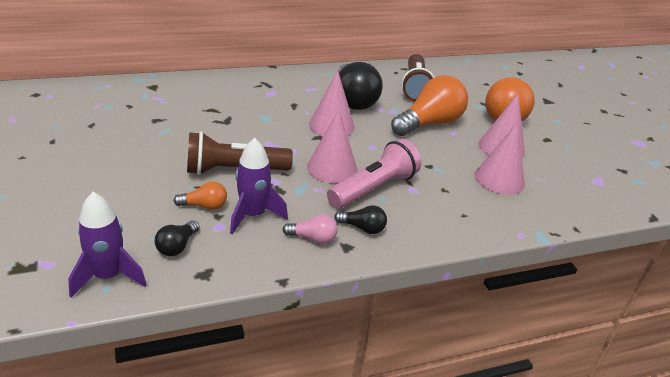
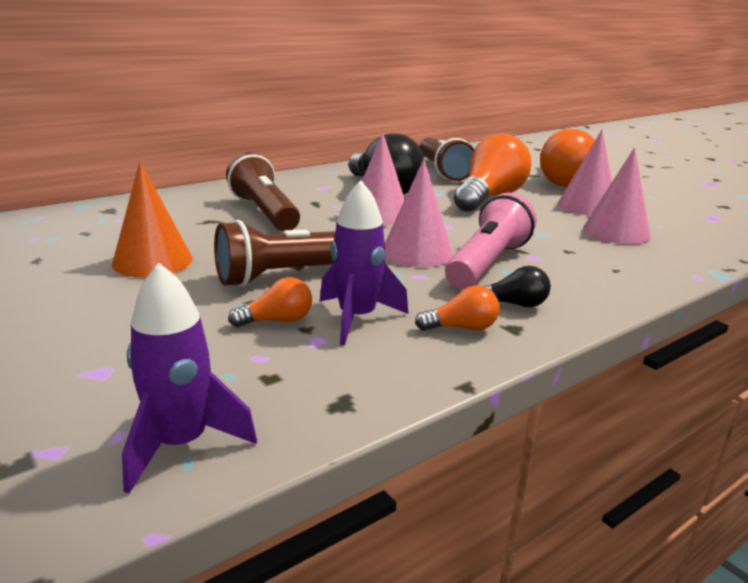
camera: 15 degrees left, 10 degrees down
black light bulb [155,220,199,256] -> none
pink light bulb [282,214,338,244] -> orange light bulb [415,285,500,331]
none -> orange cone [112,161,193,278]
none -> brown flashlight [226,152,300,231]

